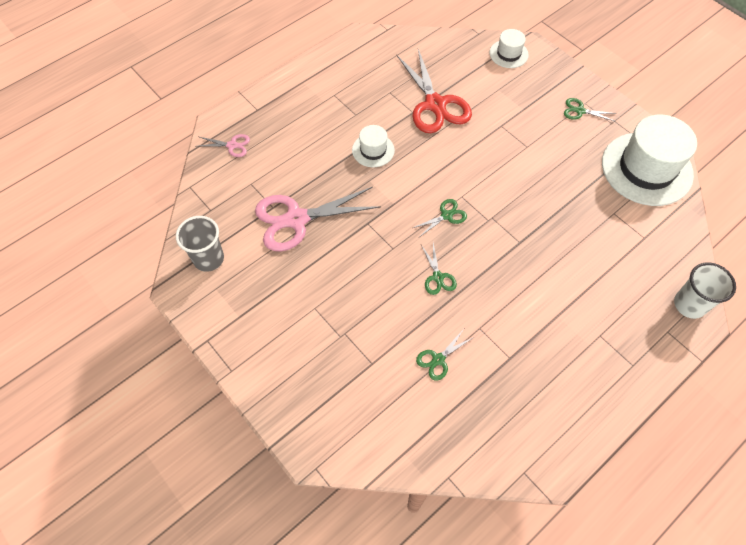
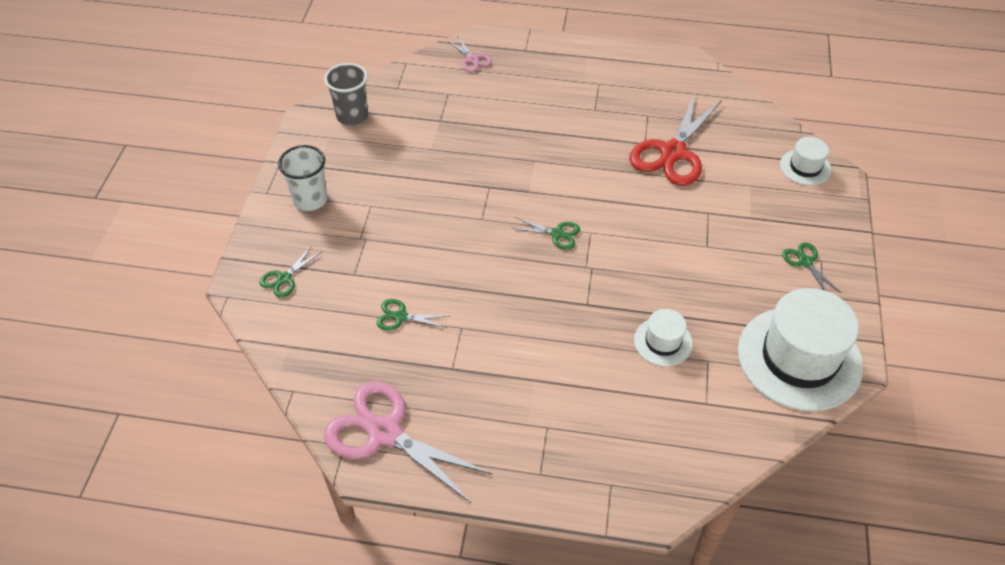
camera: 50 degrees right, 10 degrees down
pink scissors [255,187,381,251] -> pink scissors moved to [324,381,492,503]
white hat [352,125,395,167] -> white hat moved to [634,309,693,366]
green scissors [421,243,457,295] -> green scissors moved to [260,245,321,298]
white cup [674,262,736,319] -> white cup moved to [278,145,328,211]

